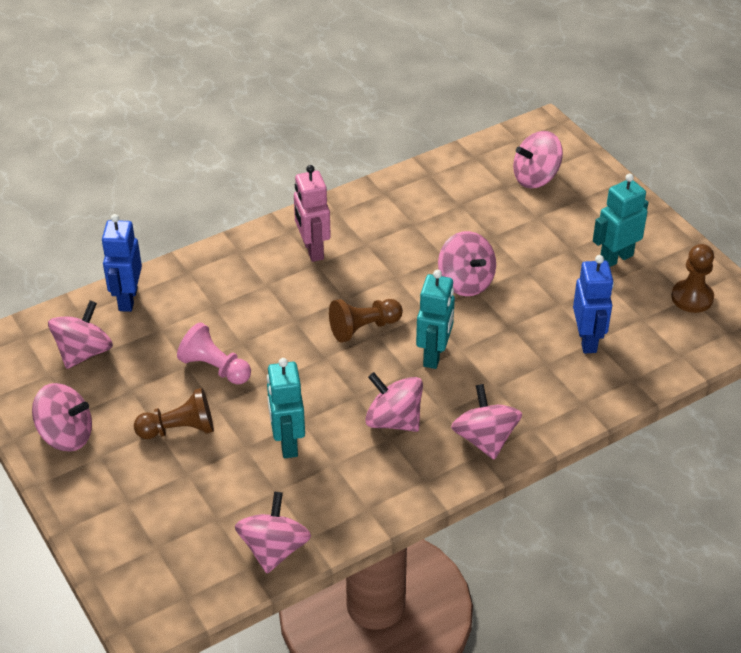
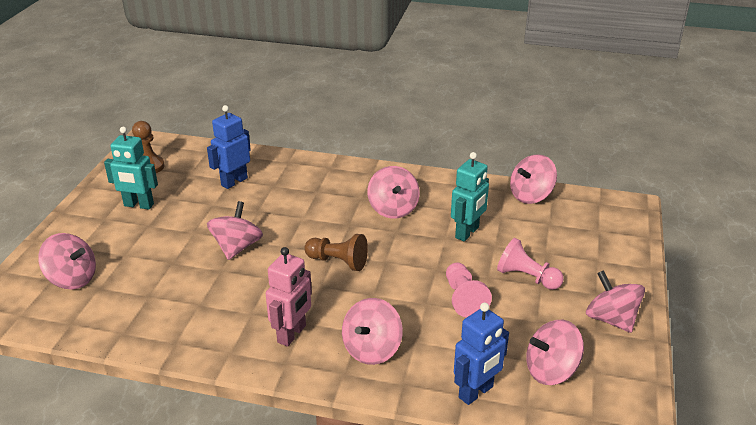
camera: 135 degrees left, 10 degrees down
brown pawn [134,388,214,439] -> pink pawn [497,238,564,290]
turquoise robot [416,270,455,369] -> none
pink spinning top [451,384,522,460] -> pink spinning top moved to [342,298,403,365]

